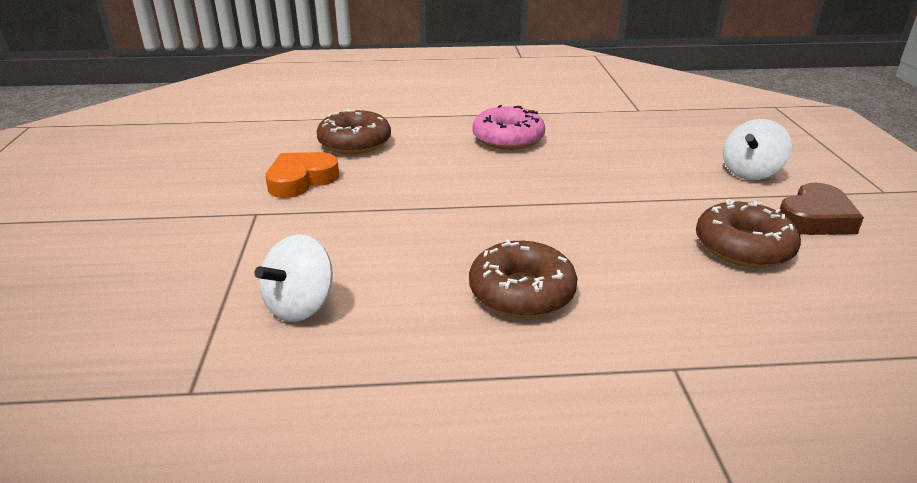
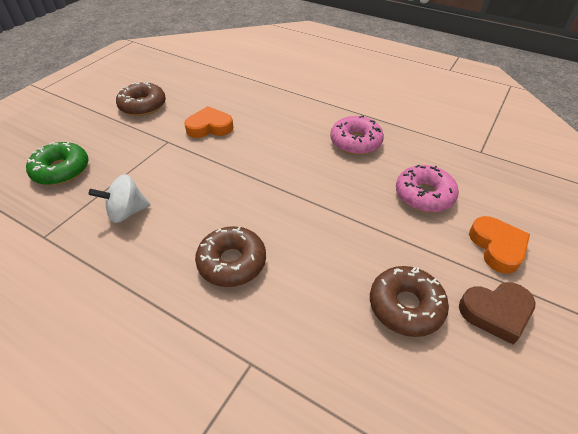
camera: 35 degrees right, 15 degrees up
brown donut [316,109,391,154] -> brown donut moved to [116,82,166,116]
white spinning top [723,119,792,180] -> orange heart [469,216,530,274]
none -> green donut [26,142,89,185]
none -> pink donut [396,165,459,212]

